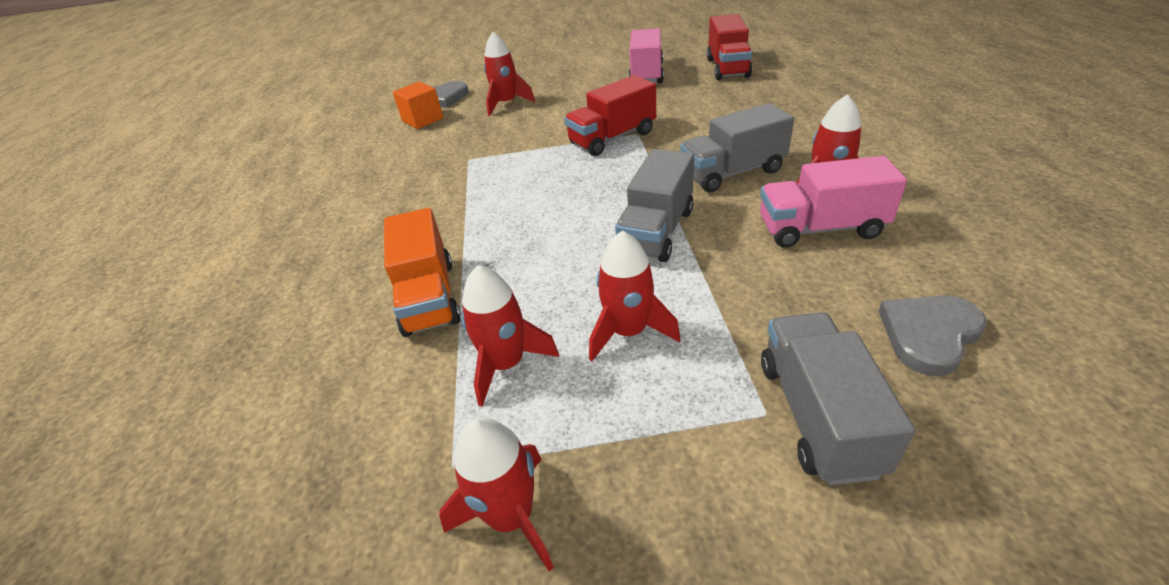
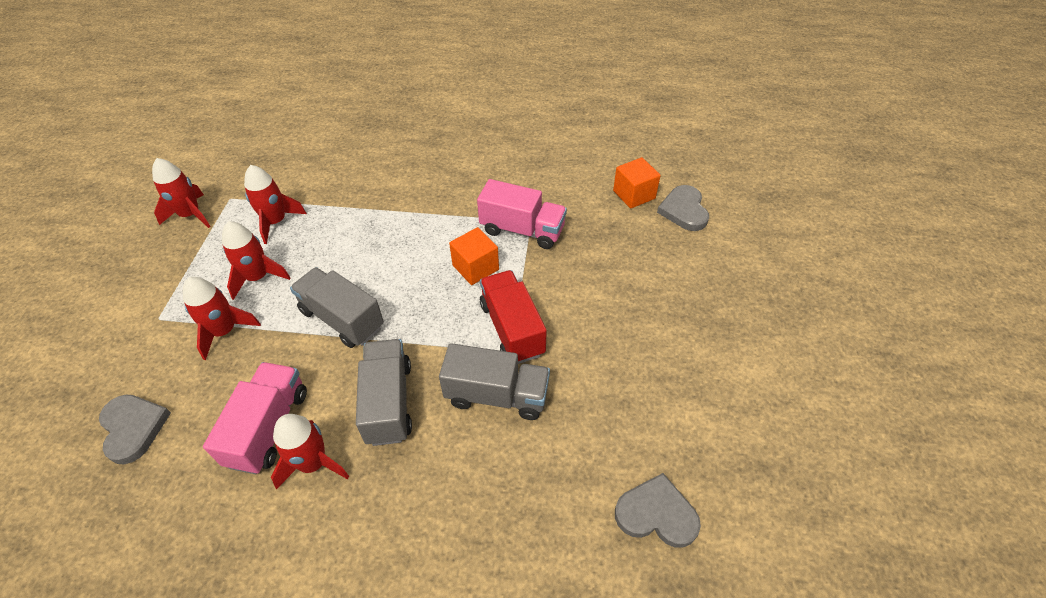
camera: 100 degrees right, 10 degrees up
orange truck [384,208,461,337] -> none
red rocket [484,32,535,116] -> red rocket moved to [183,277,261,360]
pink truck [628,28,664,83] -> pink truck moved to [477,179,567,249]
red truck [707,14,752,80] -> grey heart [615,473,701,548]
grey truck [761,312,915,485] -> grey truck moved to [439,343,550,420]
none -> orange cube [449,227,499,285]

